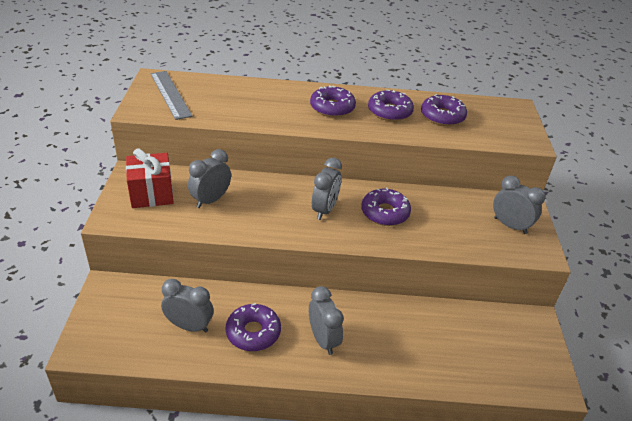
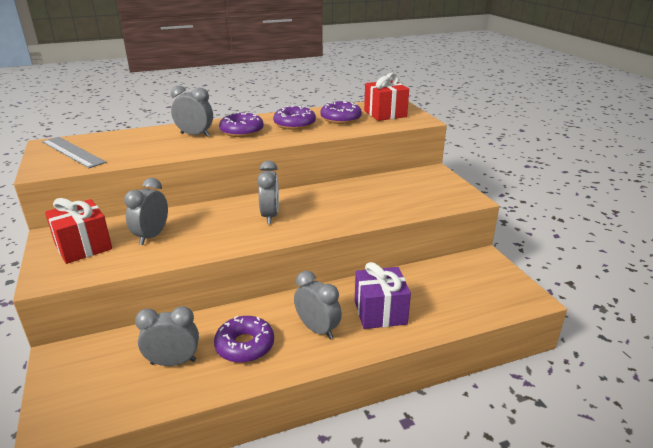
camera: 20 degrees left, 10 degrees down
purple donut [361,188,411,226] -> none
grey clock [493,175,546,234] -> grey clock moved to [171,86,213,137]
none -> purple gift [355,262,411,329]
none -> red gift [364,73,409,121]

